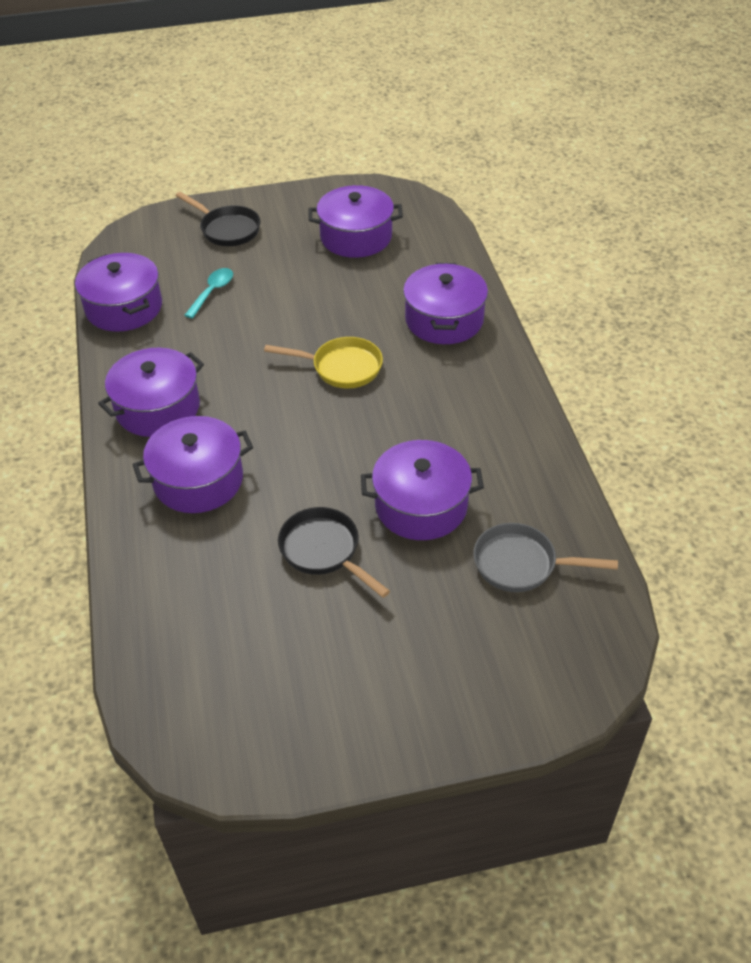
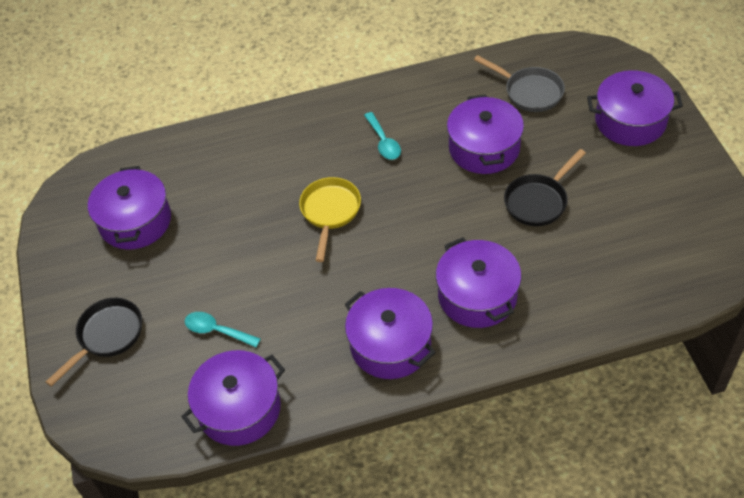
camera: 90 degrees left, 5 degrees up
purple pot [403,263,488,344] -> purple pot moved to [587,70,683,146]
grey pan [473,523,618,592] -> grey pan turned 60 degrees counterclockwise [474,55,565,112]
none -> turquoise spoon [364,112,401,160]

